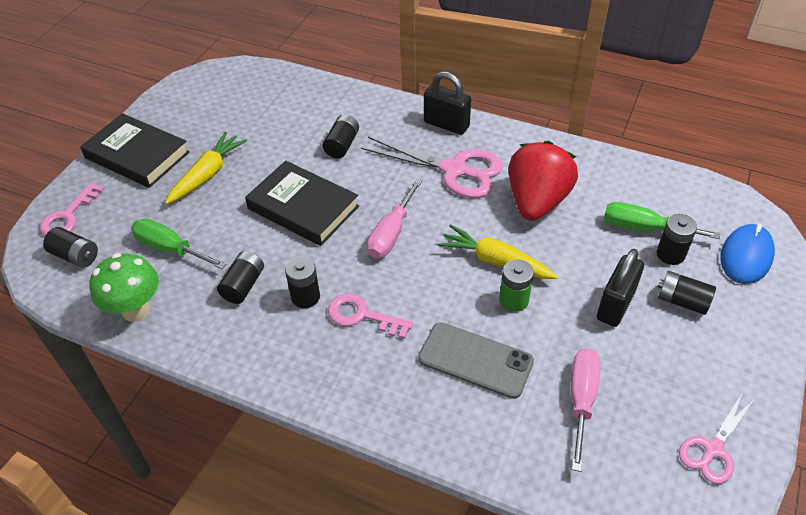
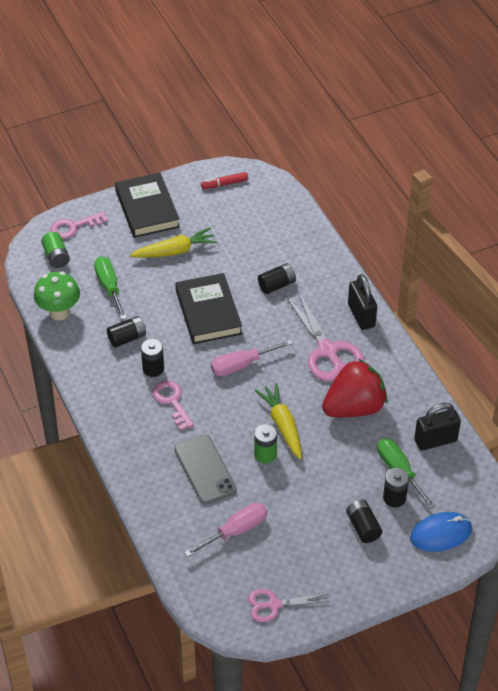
camera: 40 degrees right, 0 degrees up
black battery [43,227,98,268] -> green battery [41,232,70,268]
black padlock [597,249,644,327] -> black padlock moved to [414,403,461,451]
none -> red marker [201,172,248,189]

